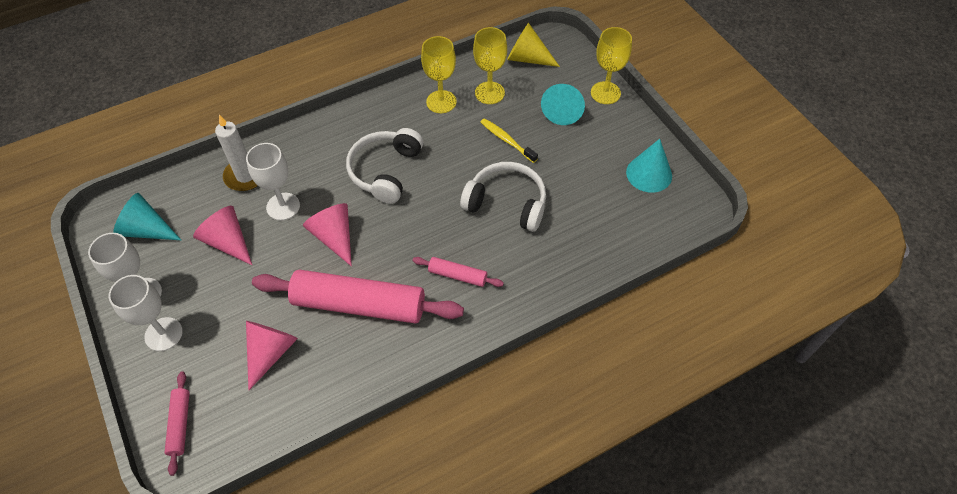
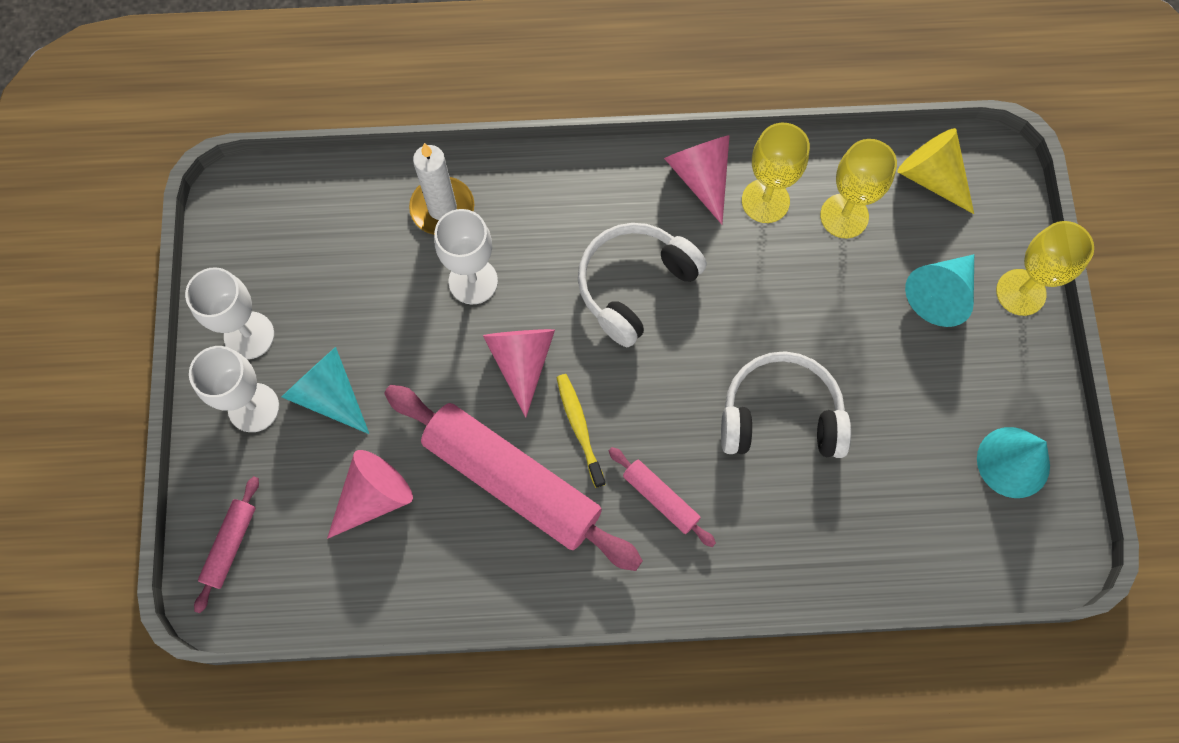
camera: 25 degrees right, 15 degrees up
turquoise cone [113,193,181,240] -> turquoise cone moved to [282,347,369,434]
pink cone [193,206,252,265] -> pink cone moved to [664,135,730,224]
white headphones [460,162,546,232] -> white headphones turned 45 degrees counterclockwise [721,351,851,458]
yellow toothbrush [480,118,538,163] -> yellow toothbrush moved to [556,374,606,488]

